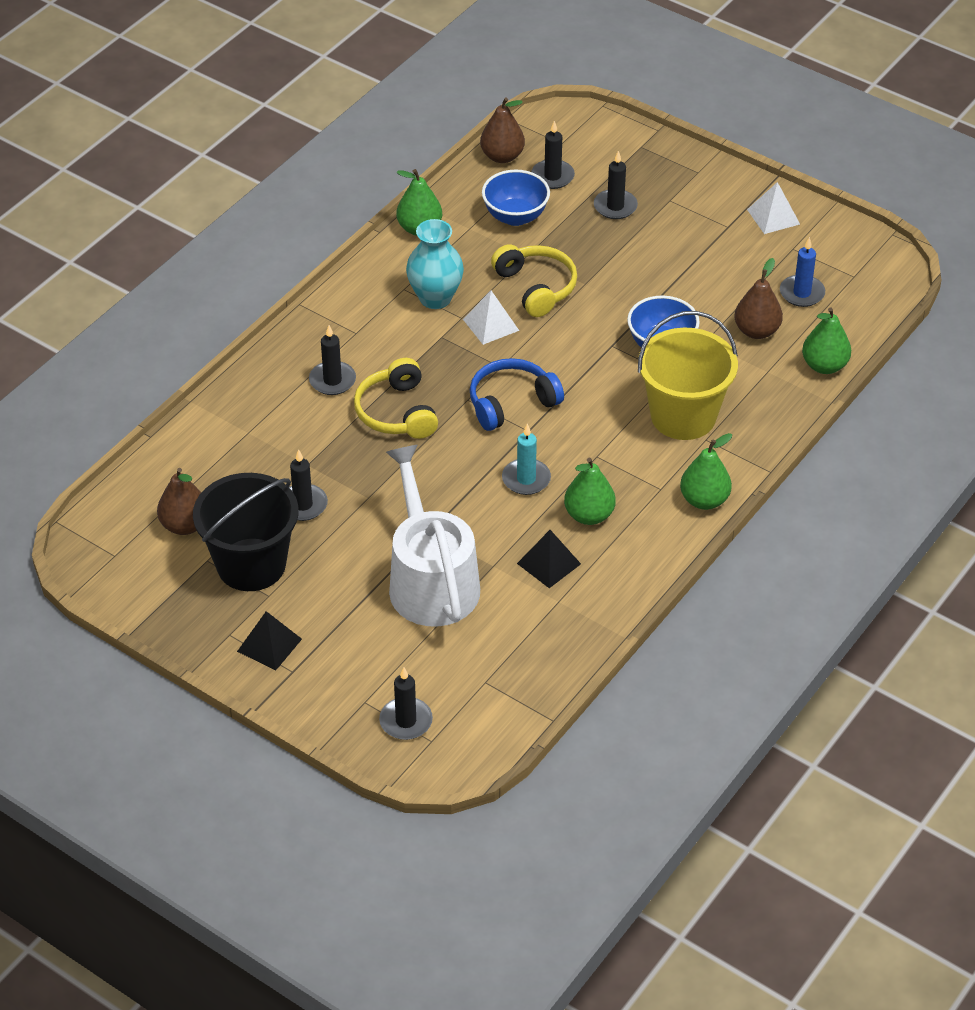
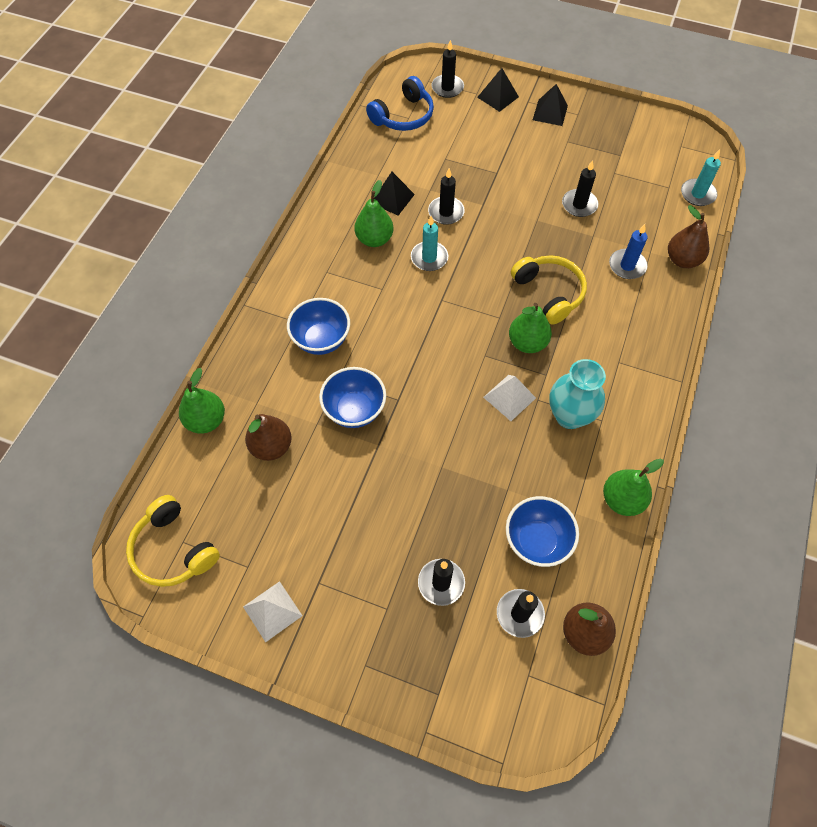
camera: 165 degrees right, 15 degrees up
brown pear [157,468,201,535] -> brown pear moved to [668,205,709,268]
black bucket [193,473,298,591] -> none
black candle [309,325,356,395] -> black candle moved to [428,168,465,225]
white watering can [386,445,480,627] -> none
blue headphones [470,358,564,431] -> blue headphones moved to [366,76,434,131]
yellow headphones [491,244,577,317] -> yellow headphones moved to [126,495,220,587]
yellow bucket [638,311,738,440] -> blue bowl [287,298,350,355]
green pear [680,433,732,510] -> green pear moved to [509,303,552,353]
blue candle [780,237,825,307] -> blue candle moved to [609,224,648,279]
none -> black pyramid [477,68,519,112]
none -> turquoise candle [681,149,721,206]

